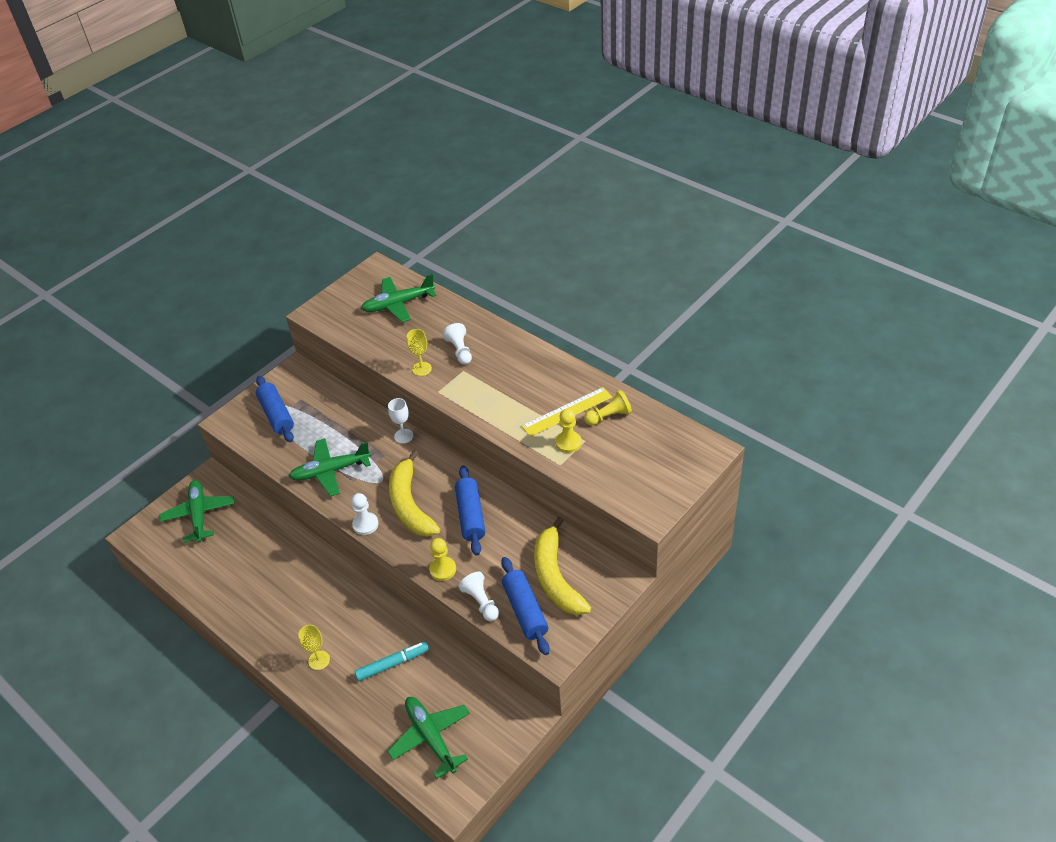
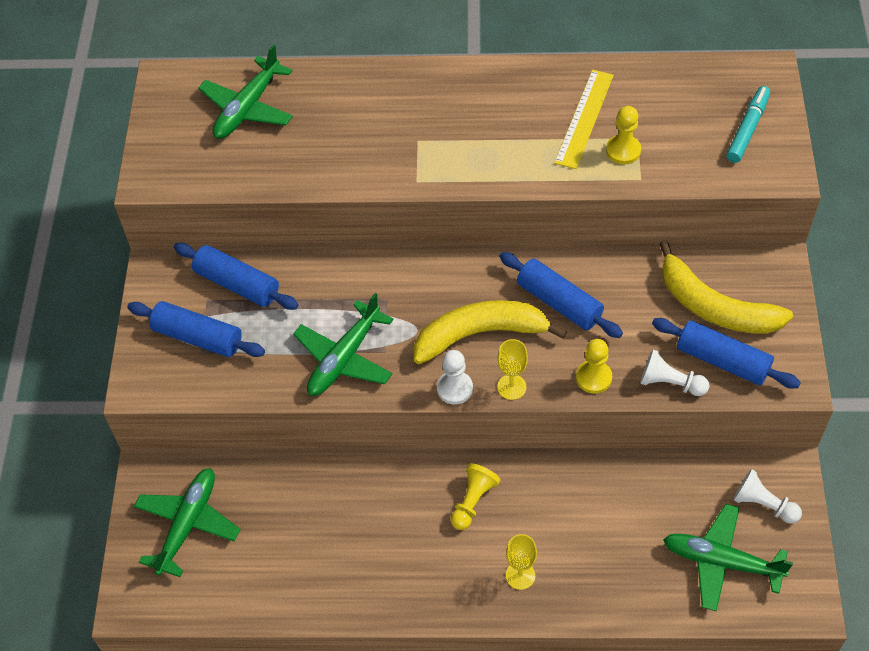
camera: 40 degrees left, 10 degrees up
green plane [160,480,235,543] -> green plane turned 75 degrees clockwise [134,468,240,577]
turquoise marker [354,642,429,681] -> turquoise marker moved to [726,86,770,163]
white goblet [388,398,414,444] -> none
yellow banana [389,450,440,537] -> yellow banana turned 135 degrees clockwise [414,300,567,364]
yellow goblet [407,329,432,376] -> yellow goblet moved to [497,339,528,400]
white pawn [443,323,472,365] -> white pawn moved to [733,469,802,524]
yellow pawn [584,390,632,426] -> yellow pawn moved to [450,463,500,530]
none -> blue rolling pin [174,243,298,310]

